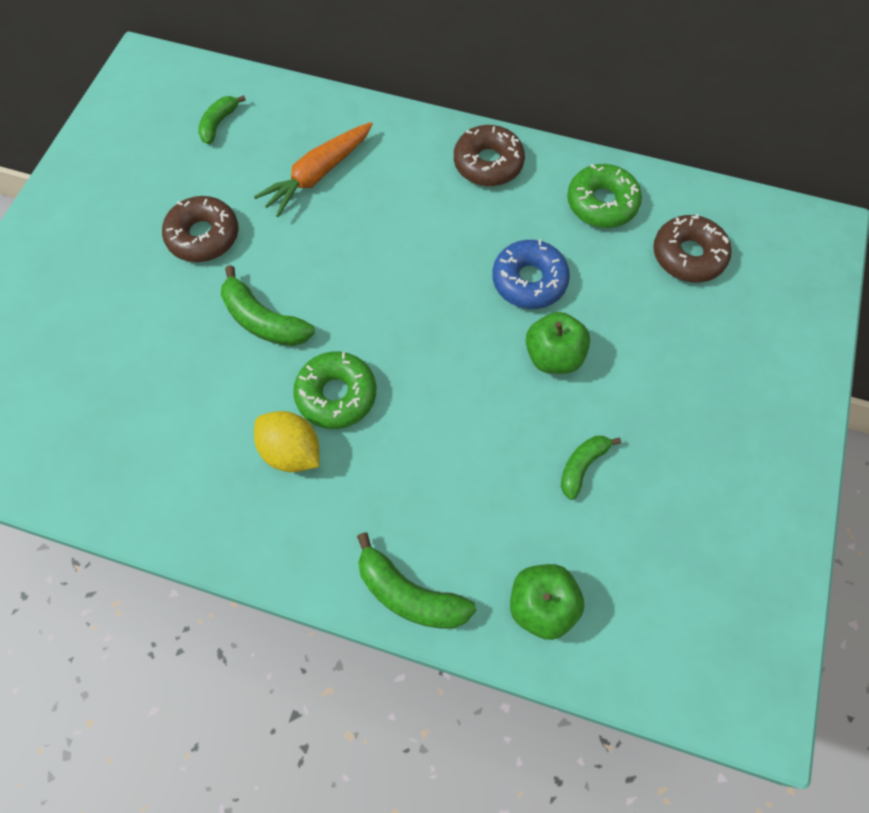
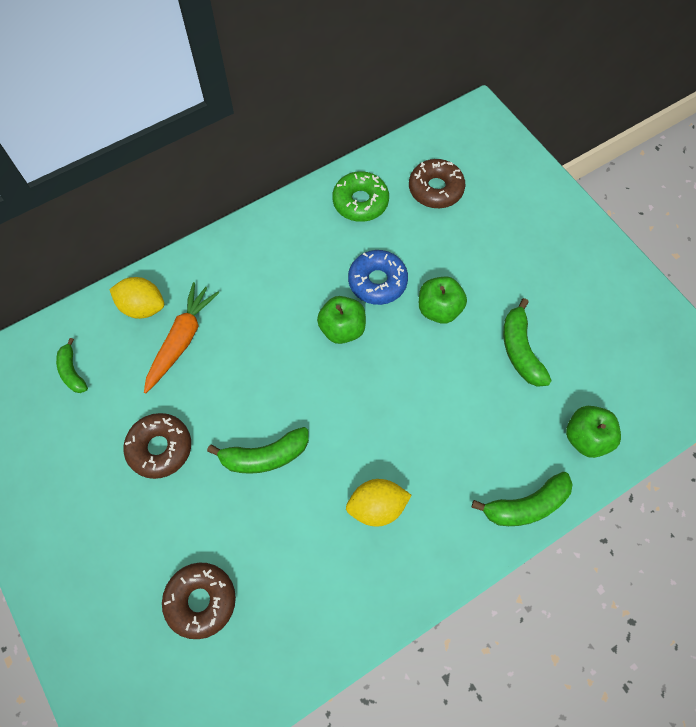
camera: 50 degrees left, 0 degrees up
orange carrot [254,122,373,217] -> orange carrot turned 150 degrees counterclockwise [144,282,219,393]
green donut [293,351,376,429] -> none
brown donut [454,125,525,186] -> brown donut moved to [162,563,236,639]
green banana [561,436,621,500] -> green banana [503,298,552,387], size x1.56
none -> yellow lemon [109,277,164,319]
none -> green apple [317,296,366,344]

